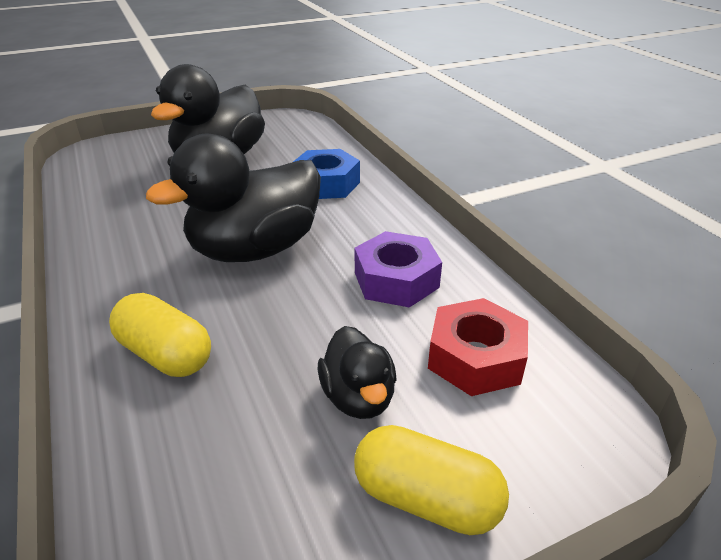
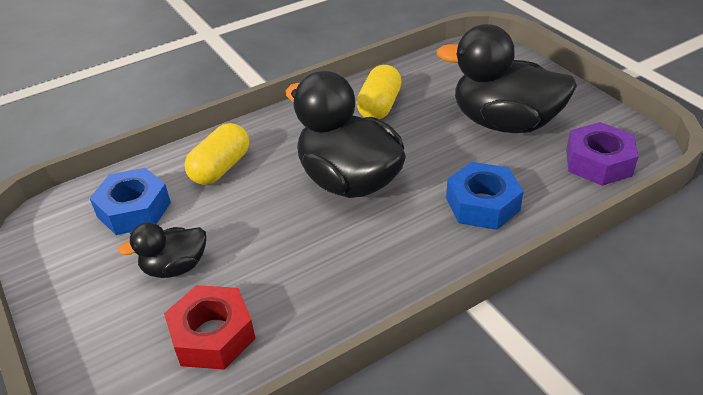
camera: 85 degrees right, 5 degrees up
yellow capsule [354,425,509,535] -> yellow capsule moved to [356,65,401,119]
purple nut [355,231,442,308] -> purple nut moved to [566,122,639,186]
none -> blue nut [90,168,171,235]

